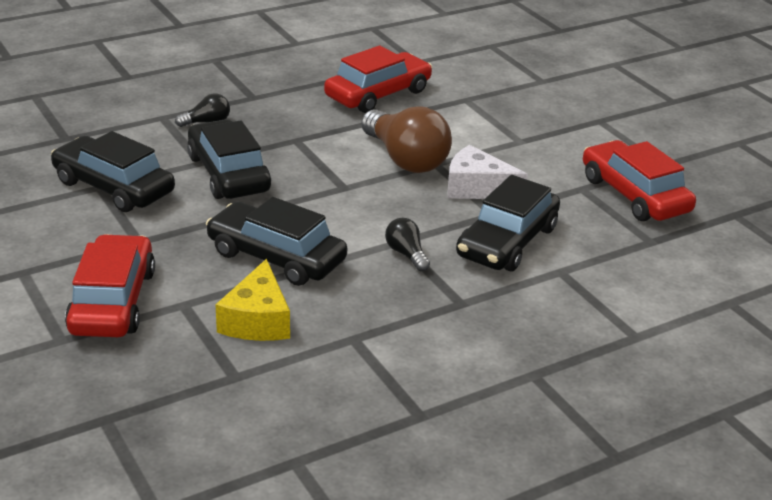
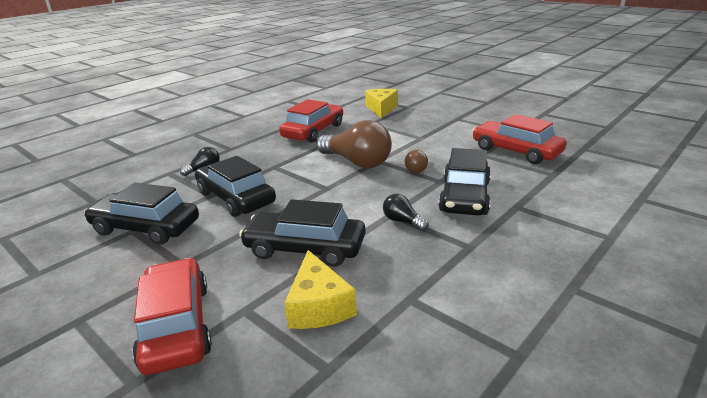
camera: 15 degrees left, 5 degrees down
white cheese [447,145,528,199] -> brown light bulb [405,150,428,173]
none -> yellow cheese [365,89,398,118]

